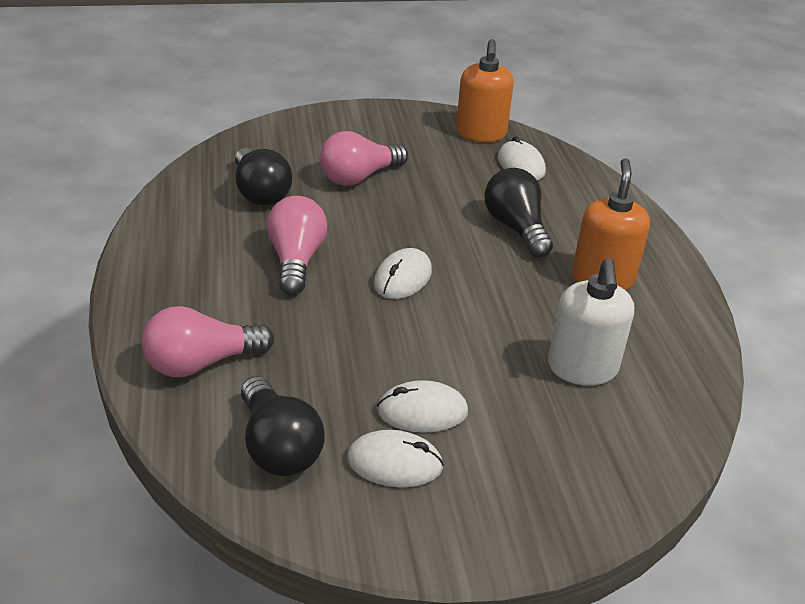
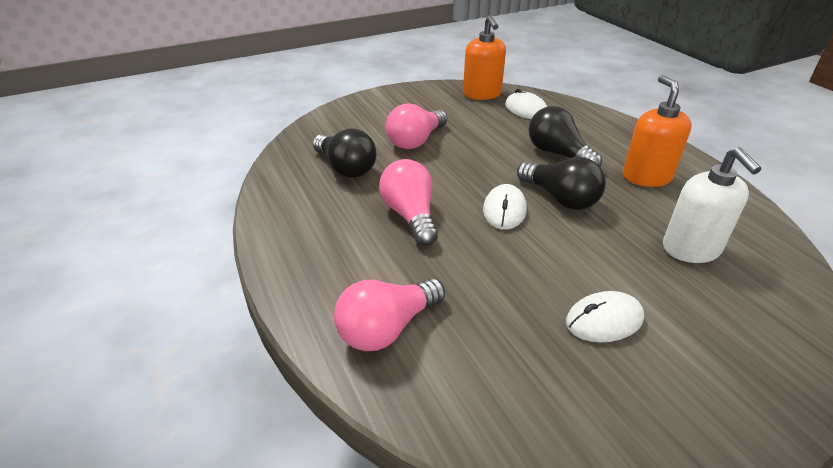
camera: 15 degrees left, 0 degrees up
black light bulb [241,376,325,476] -> black light bulb moved to [517,157,606,210]
white mouse [347,430,444,487] -> none

